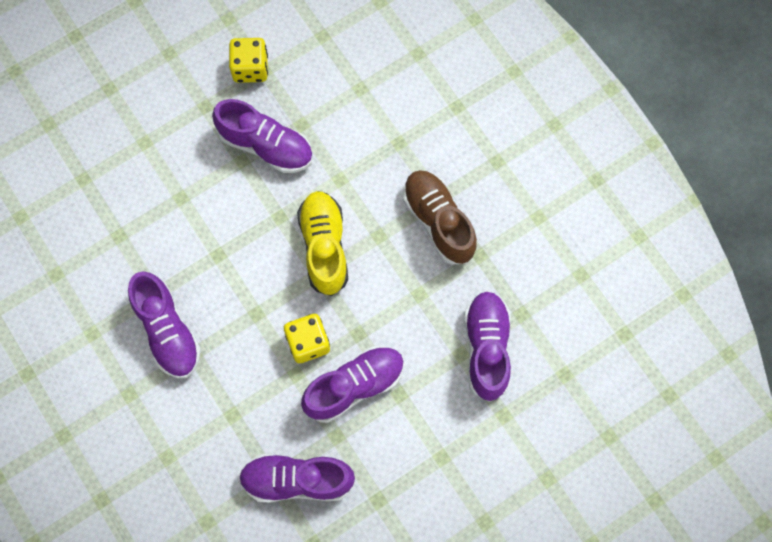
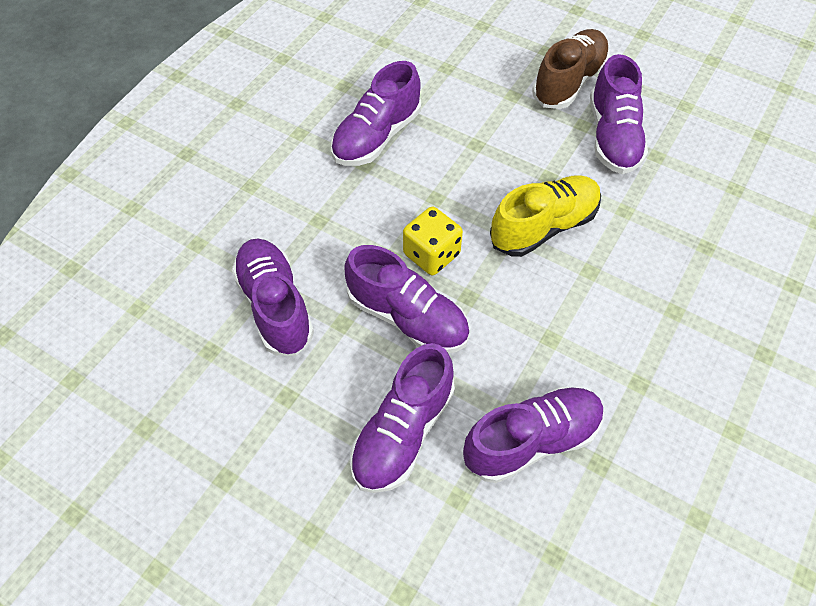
camera: 65 degrees right, 15 degrees down
yellow dice [229,38,268,83] -> none
brown shoe [403,170,477,265] -> brown shoe moved to [532,29,610,109]
none -> purple shoe [350,343,455,493]

